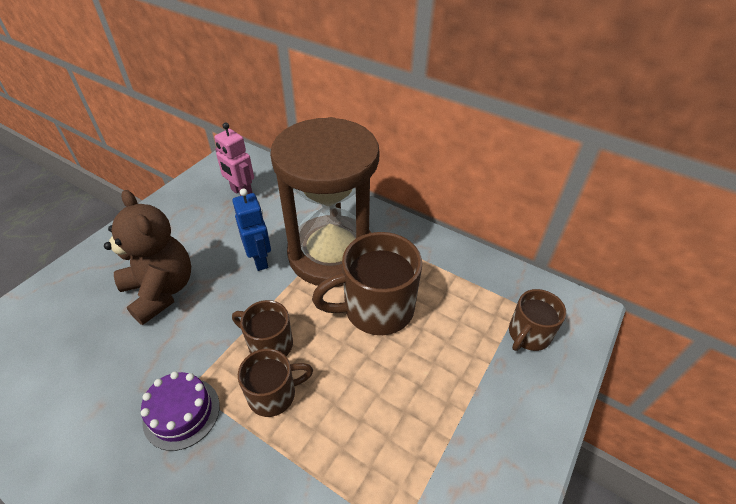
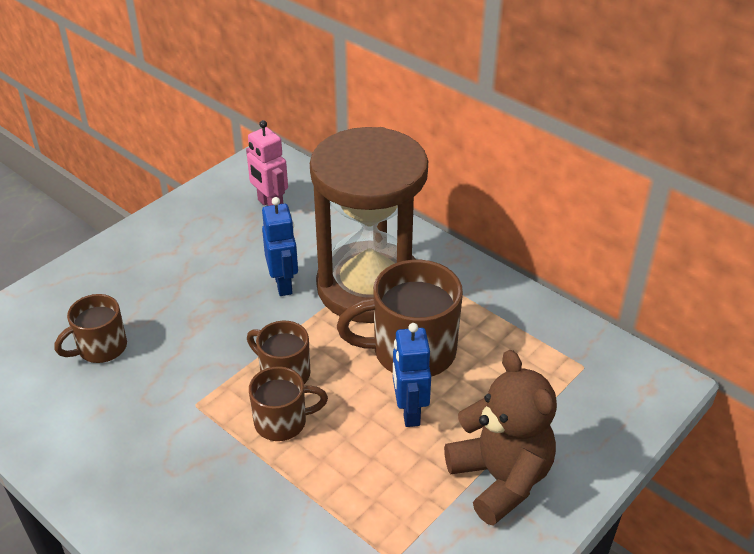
camera: 10 degrees right, 5 degrees down
brown teddy bear [104,190,191,325] -> brown teddy bear moved to [444,350,557,526]
purple cake [141,372,220,451] -> none
brown mug [509,289,566,351] -> brown mug moved to [54,294,127,363]
none -> blue robot [393,323,431,427]

